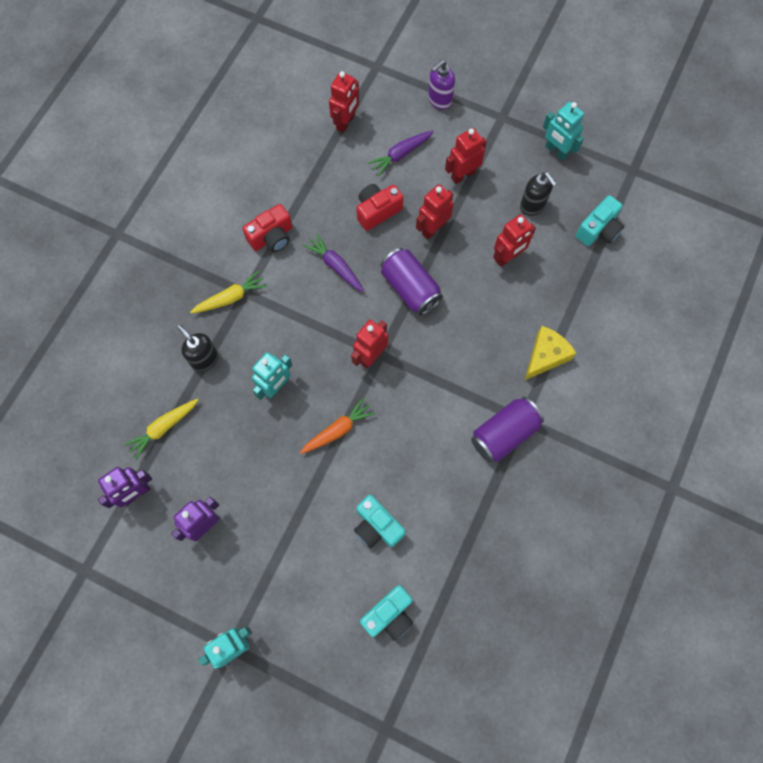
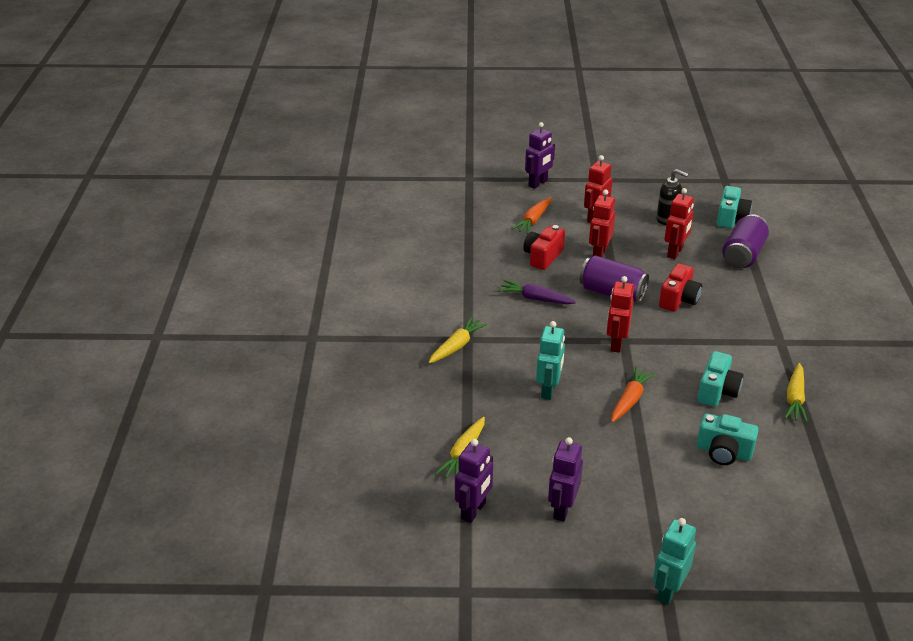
camera: 25 degrees left, 35 degrees down
black soap dispenser [177,325,218,372] -> none
red camera [242,204,292,252] -> red camera moved to [659,264,702,312]
red robot [329,71,359,133] -> none
turquoise camera [360,585,413,641] -> turquoise camera moved to [697,351,743,407]
purple carrot [368,130,434,176] -> orange carrot [512,197,551,234]
purple soap dispenser [428,60,455,110] -> purple robot [525,122,555,189]
purple can [471,397,544,463] -> purple can moved to [722,214,769,268]
yellow cheese [525,326,576,380] -> none
turquoise robot [543,102,584,161] -> none
none -> yellow carrot [784,363,808,422]

